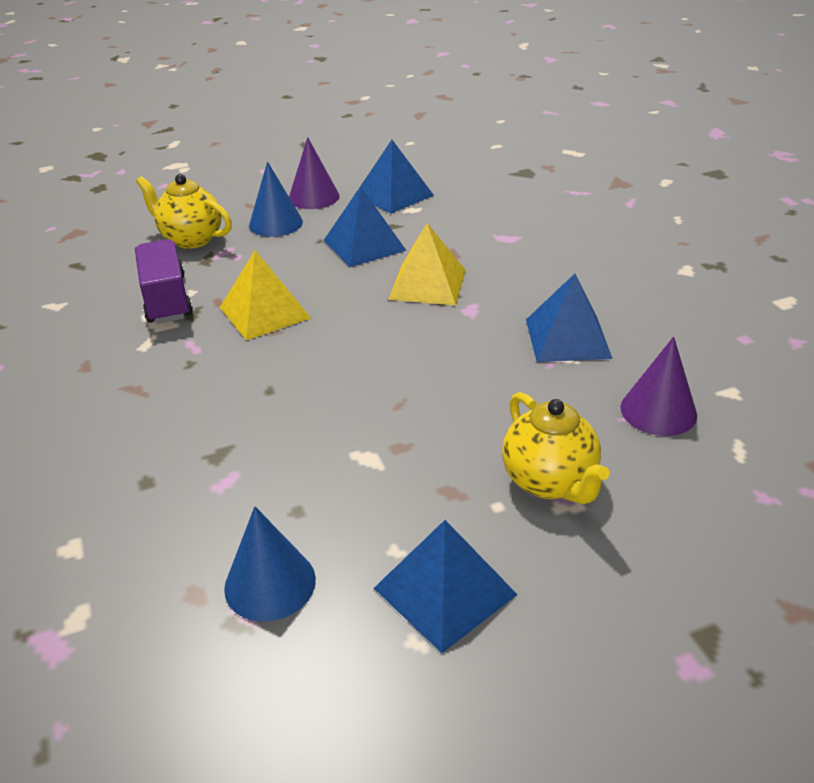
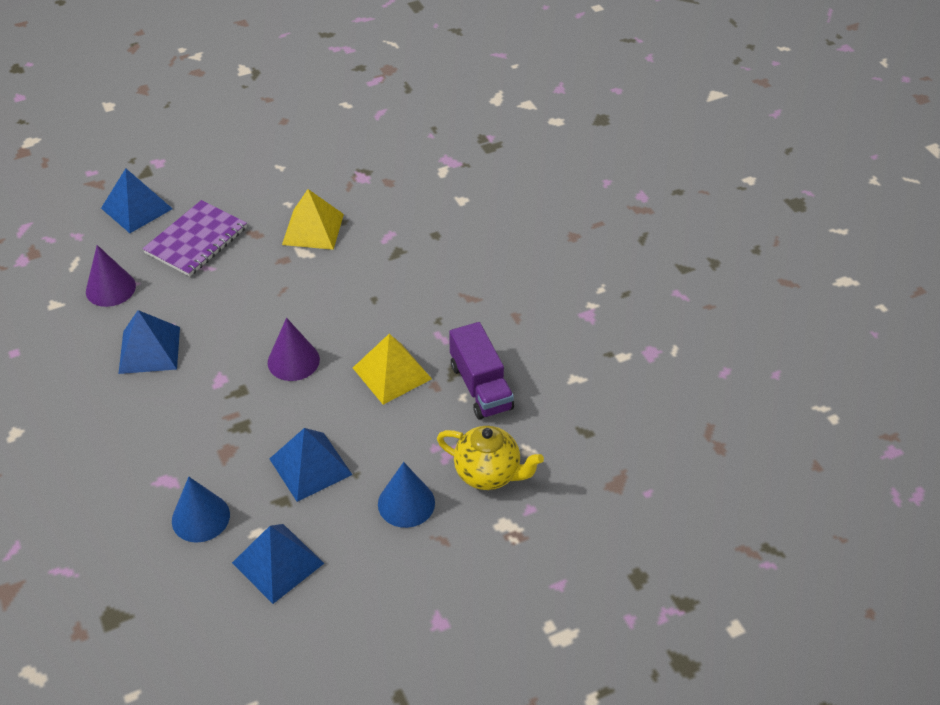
camera: 175 degrees right, 10 degrees up
blue cone [224,506,316,622] -> blue cone moved to [172,477,230,543]
purple cone [289,137,340,209] -> purple cone moved to [268,318,320,381]
blue pyramid [374,520,518,653] -> blue pyramid moved to [101,168,173,233]
yellow pyramid [388,223,466,305] -> yellow pyramid moved to [282,189,344,250]
yellow teapot [502,392,609,504] -> purple notebook [142,200,247,277]

